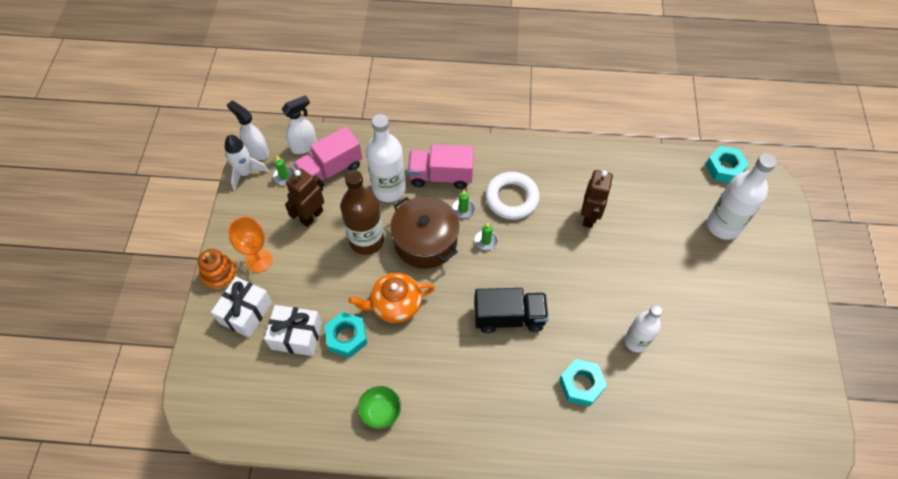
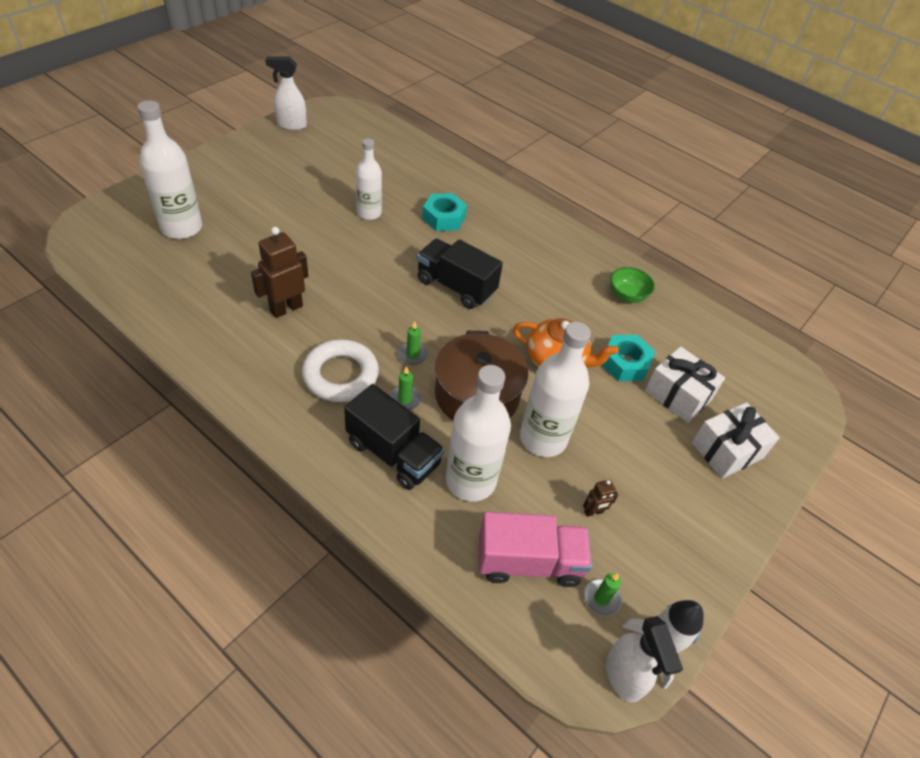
camera: 150 degrees left, 10 degrees down
orange stacking toy [198,249,237,290] -> none
orange goblet [228,216,273,272] -> none
white spray bottle [281,95,317,154] -> white spray bottle moved to [265,56,307,130]
brown robot [285,169,324,227] -> brown robot [583,480,618,517], size x0.49
brown bottle [340,170,384,255] -> white bottle [520,322,591,457]
pink truck [408,144,474,189] -> black truck [344,384,445,490]
turquoise nut [705,146,749,183] -> none

